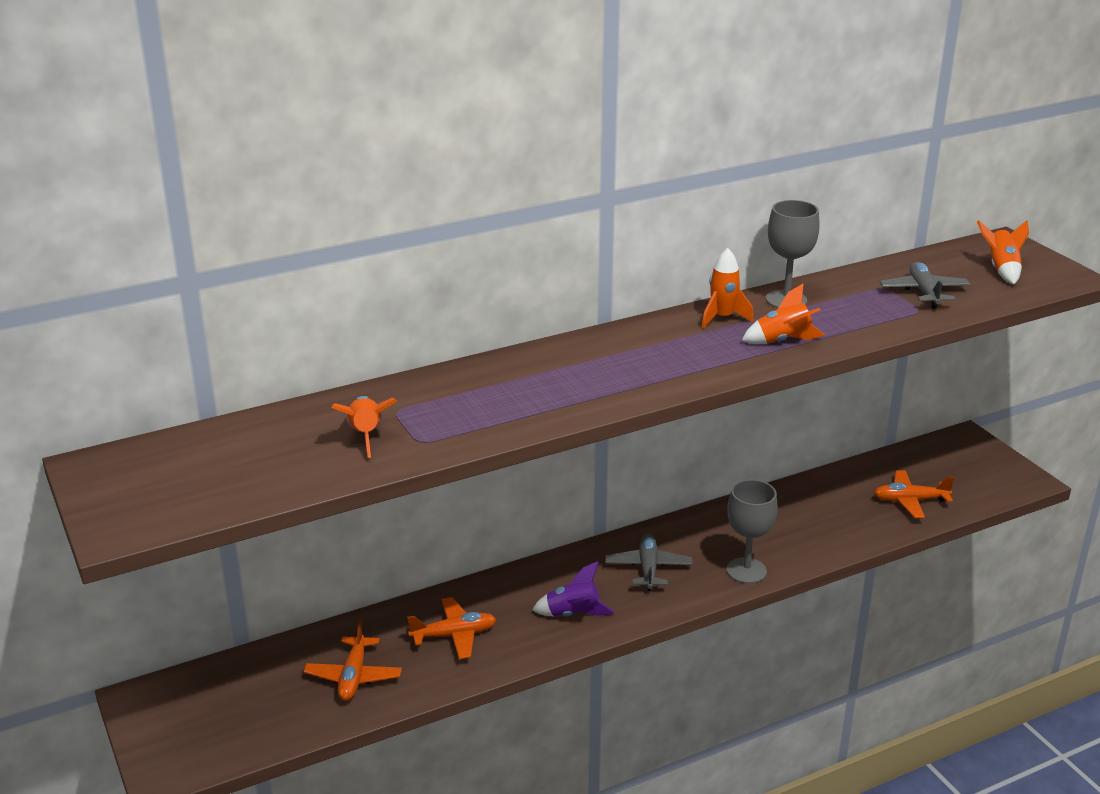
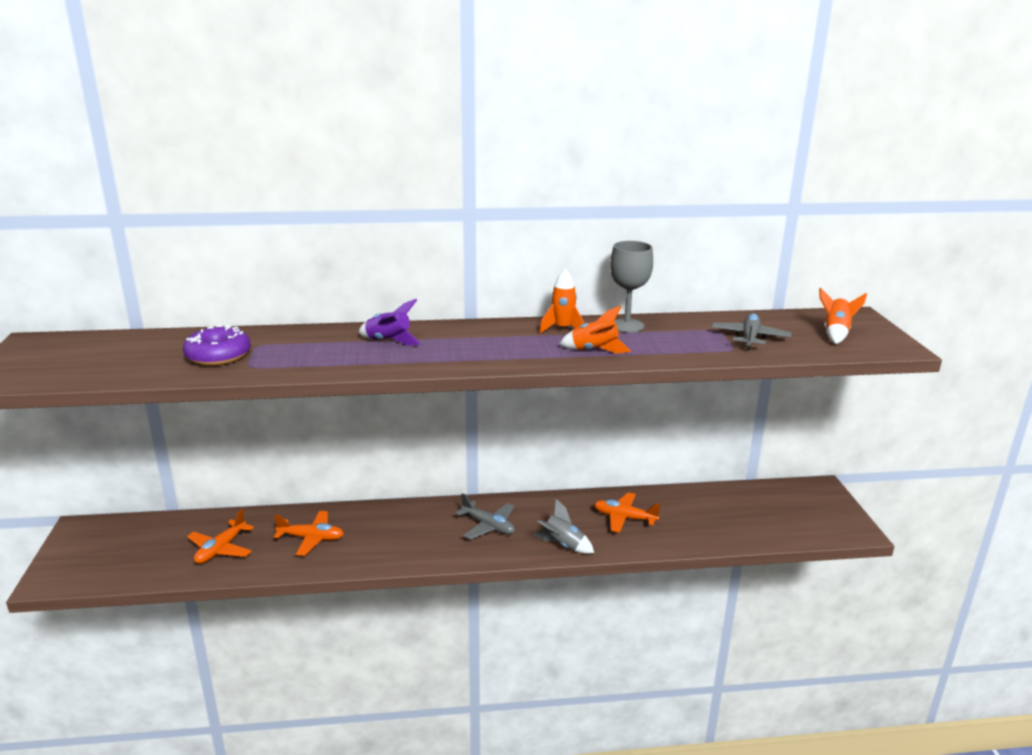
camera: 20 degrees right, 5 degrees down
orange rocket [331,396,397,458] -> purple donut [183,325,251,366]
purple rocket [532,561,614,616] -> purple rocket moved to [358,299,420,346]
grey plane [605,534,693,591] -> grey plane turned 105 degrees clockwise [455,493,515,539]
grey goblet [727,479,778,584] -> grey rocket [533,499,594,554]
orange plane [874,470,954,518] -> orange plane moved to [594,492,660,533]

